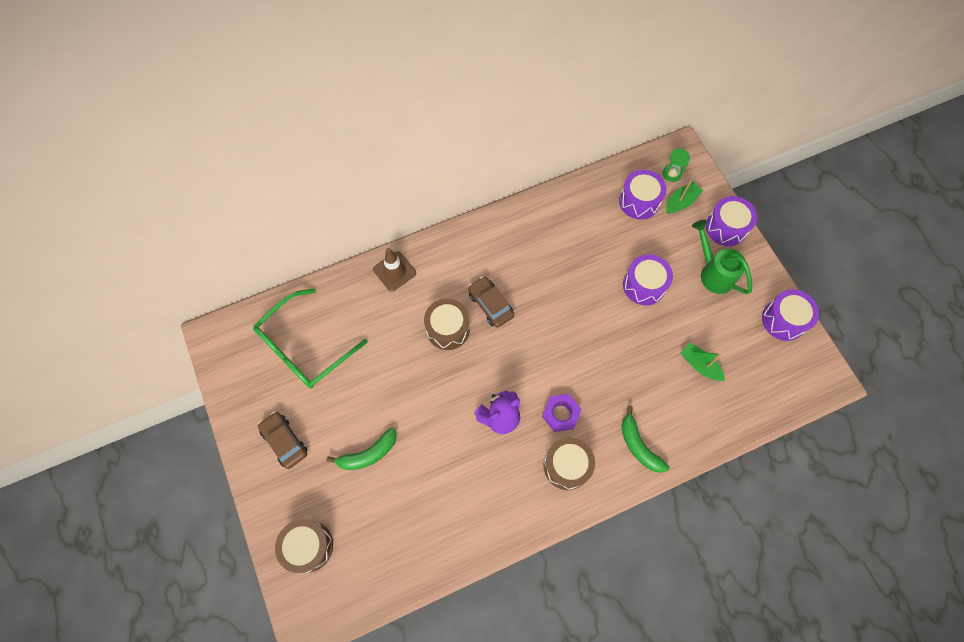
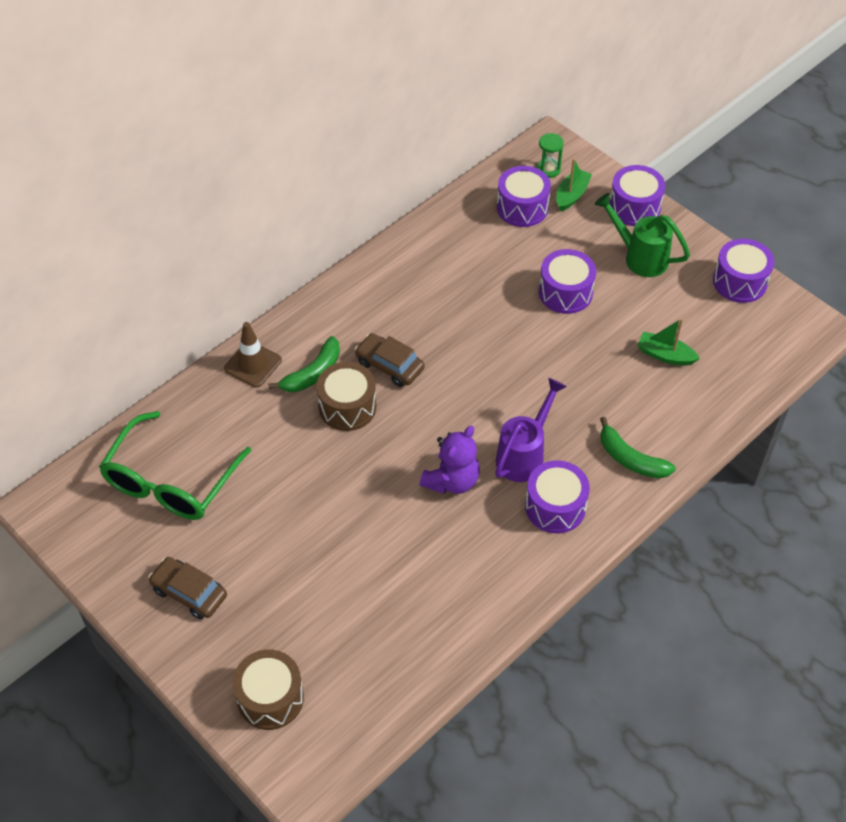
camera: 20 degrees left, 15 degrees down
green banana [327,428,397,470] -> green banana moved to [268,336,340,392]
purple nut [542,394,581,432] -> purple watering can [495,378,567,482]
brown drum [544,437,595,490] -> purple drum [525,460,590,533]

